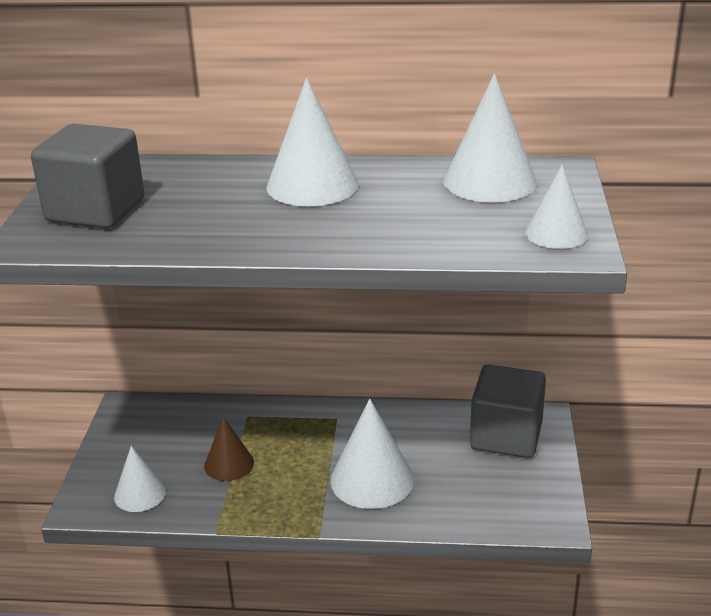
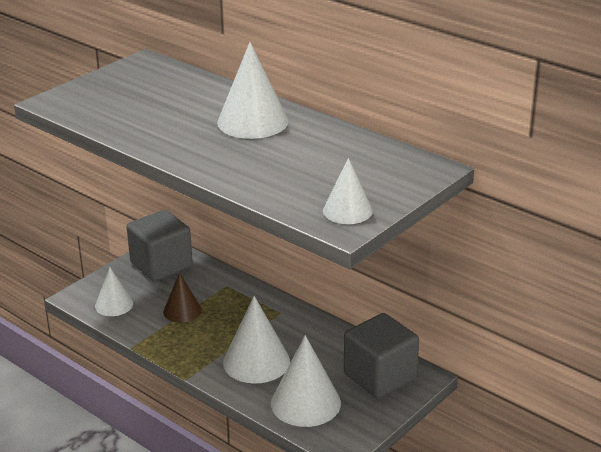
camera: 35 degrees right, 0 degrees up
grey cube [31,124,145,229] -> grey cube moved to [127,210,193,281]
white cone [443,73,537,202] -> white cone moved to [271,335,341,427]

